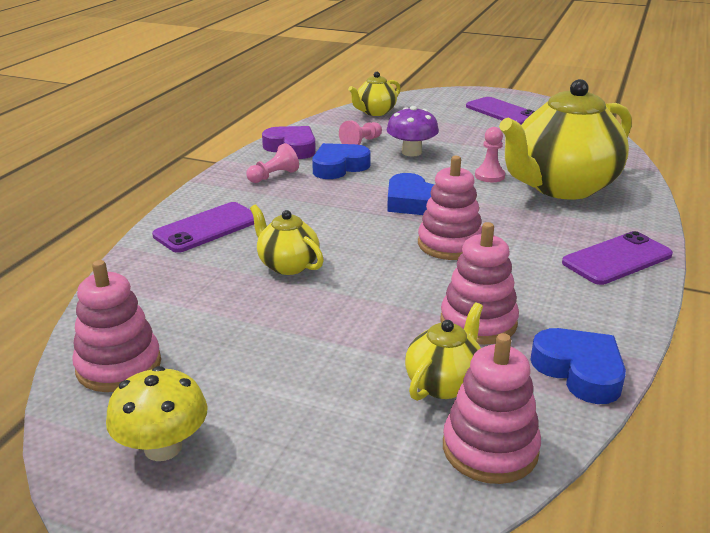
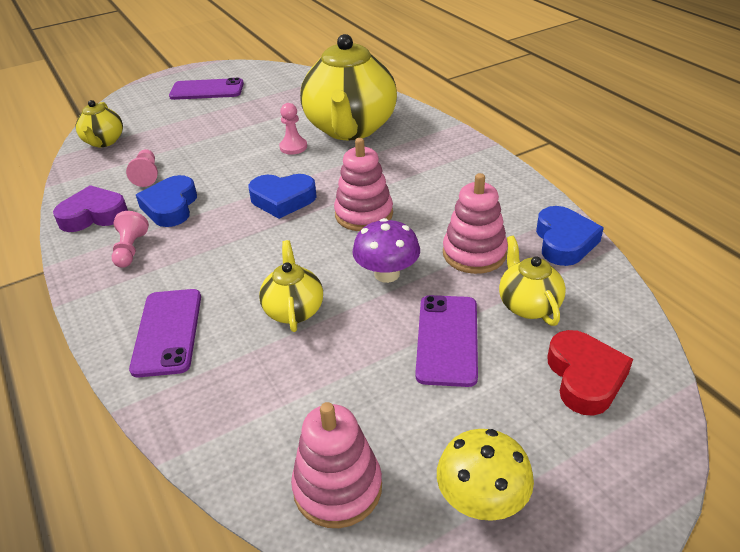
camera: 50 degrees left, 10 degrees up
yellow teapot [250,204,324,275] -> yellow teapot turned 90 degrees clockwise [259,240,323,332]
purple mushroom [386,106,439,157] -> purple mushroom moved to [352,218,420,283]
pink stacking toy [443,333,541,484] -> none
blue heart [530,328,626,404] -> blue heart turned 90 degrees clockwise [536,206,604,266]
purple phone [562,231,673,285] -> purple phone moved to [415,295,478,387]
none -> red heart [547,330,633,416]

